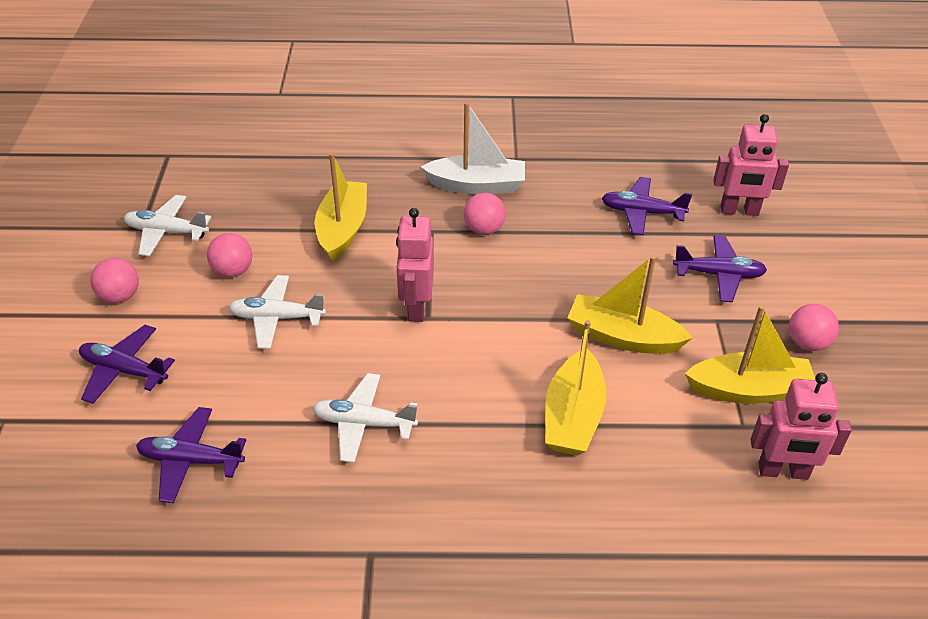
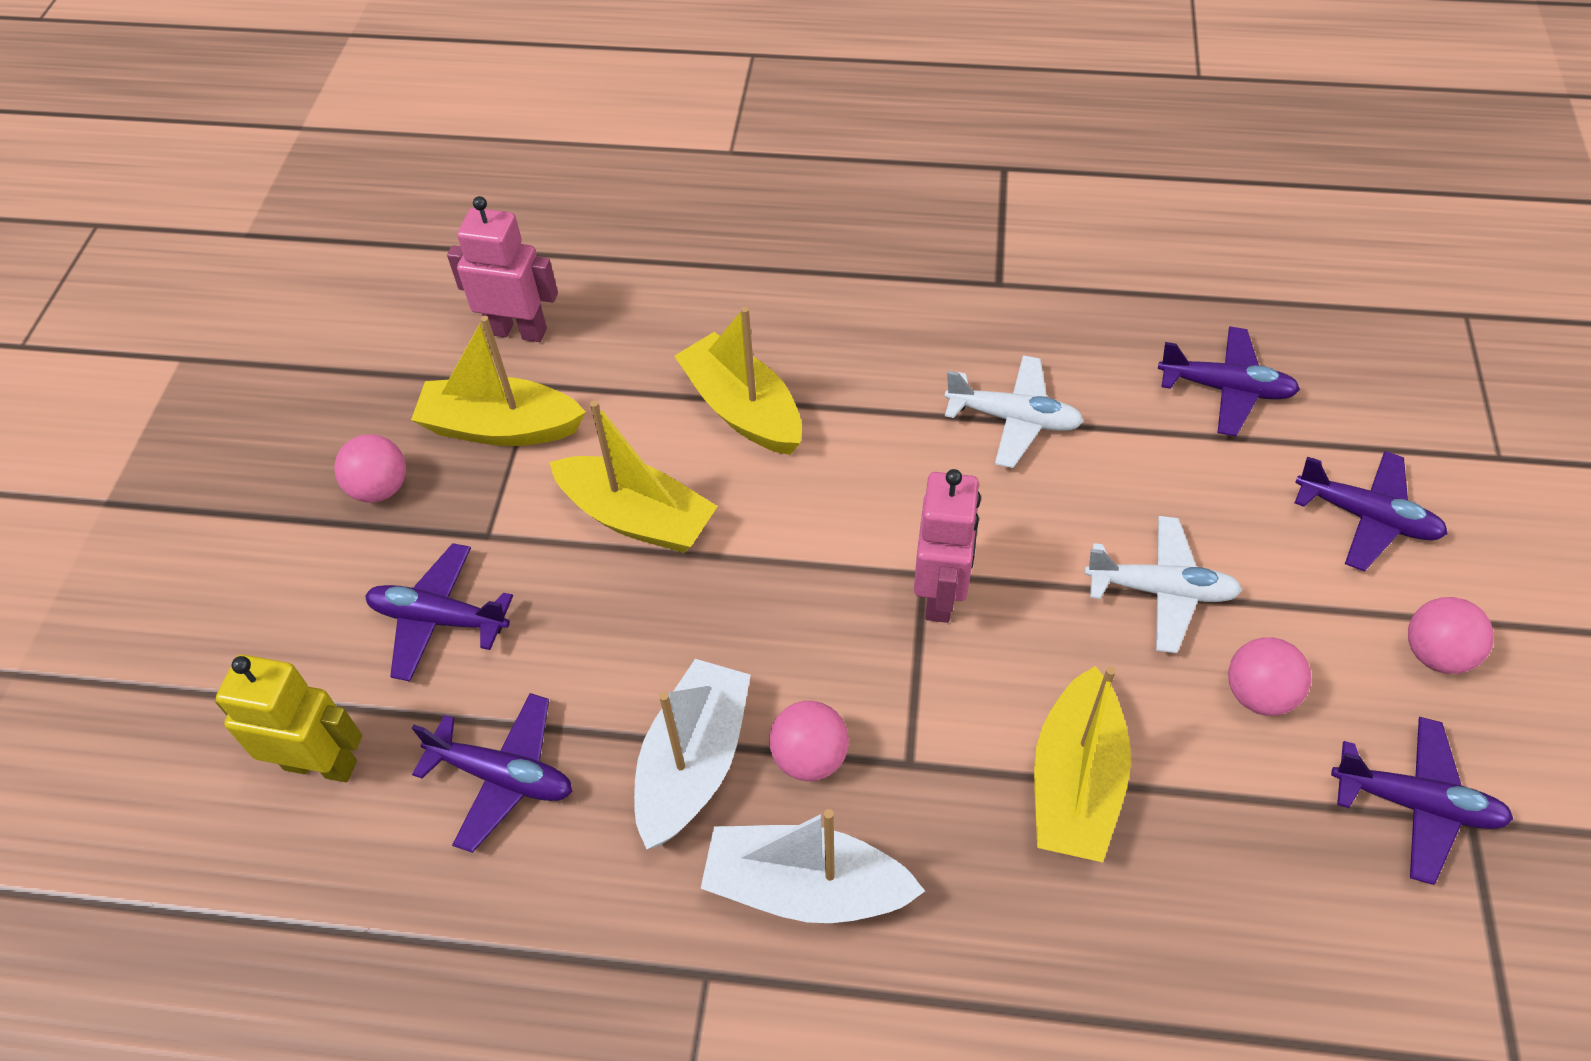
camera: 170 degrees left, 10 degrees up
white plane [124,195,211,256] -> purple plane [1331,717,1513,885]
yellow boat [545,320,606,456] -> yellow boat turned 60 degrees counterclockwise [674,307,802,455]
pink robot [713,114,789,216] -> yellow robot [215,654,362,782]
none -> white boat [634,659,751,850]

